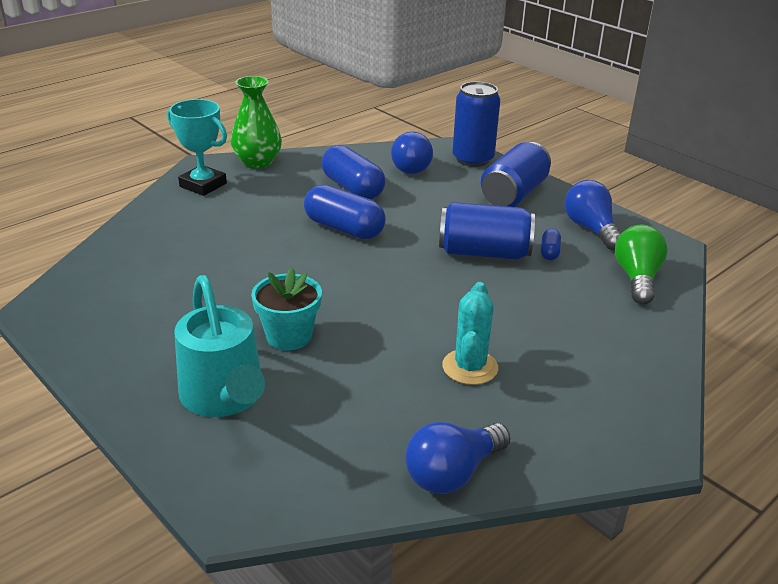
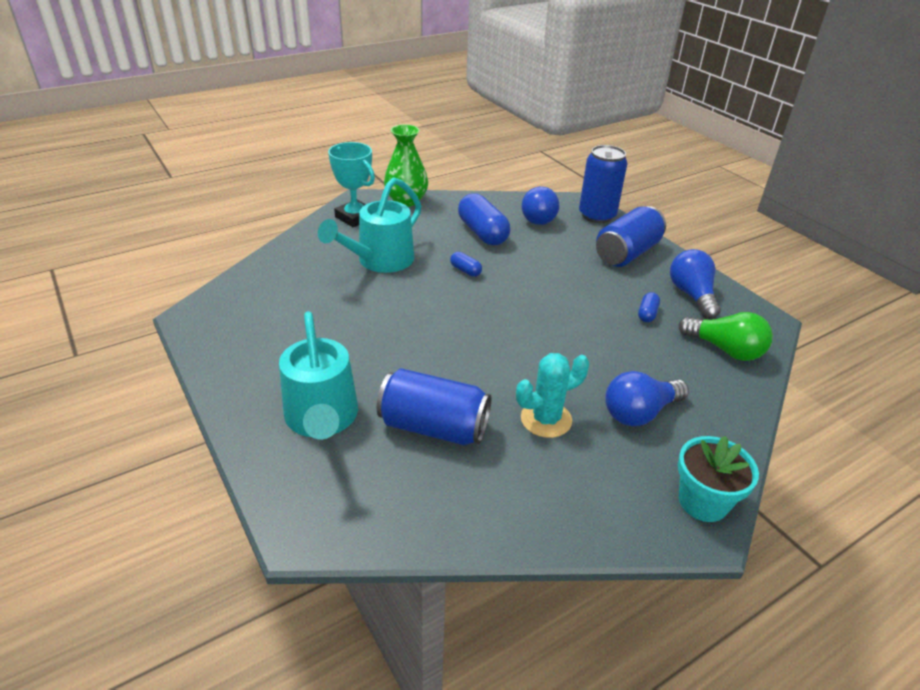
camera: 10 degrees right, 5 degrees up
turquoise flower pot [251,268,322,350] -> turquoise flower pot moved to [678,436,759,522]
blue capsule [304,185,386,239] -> blue capsule [450,252,482,277], size x0.47
blue light bulb [405,422,510,494] -> blue light bulb moved to [605,371,689,426]
blue can [439,202,535,260] -> blue can moved to [377,368,491,445]
turquoise cactus [442,282,498,385] -> turquoise cactus turned 45 degrees clockwise [516,353,589,438]
green light bulb [615,225,668,304] -> green light bulb turned 105 degrees clockwise [679,312,773,361]
none -> turquoise watering can [318,177,421,273]

